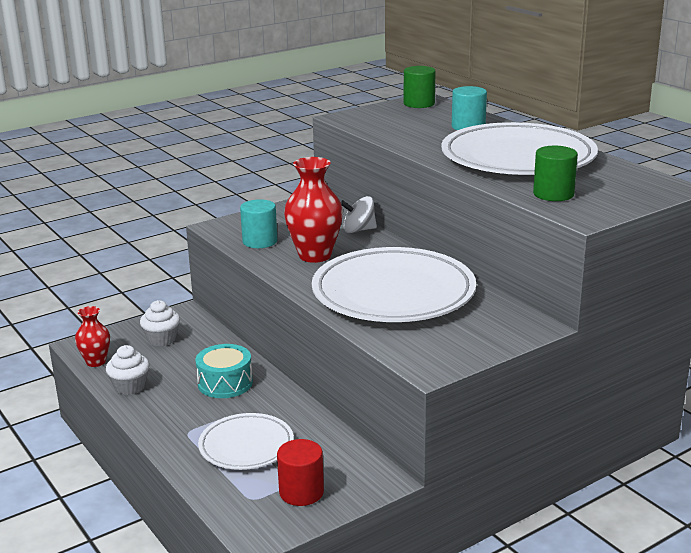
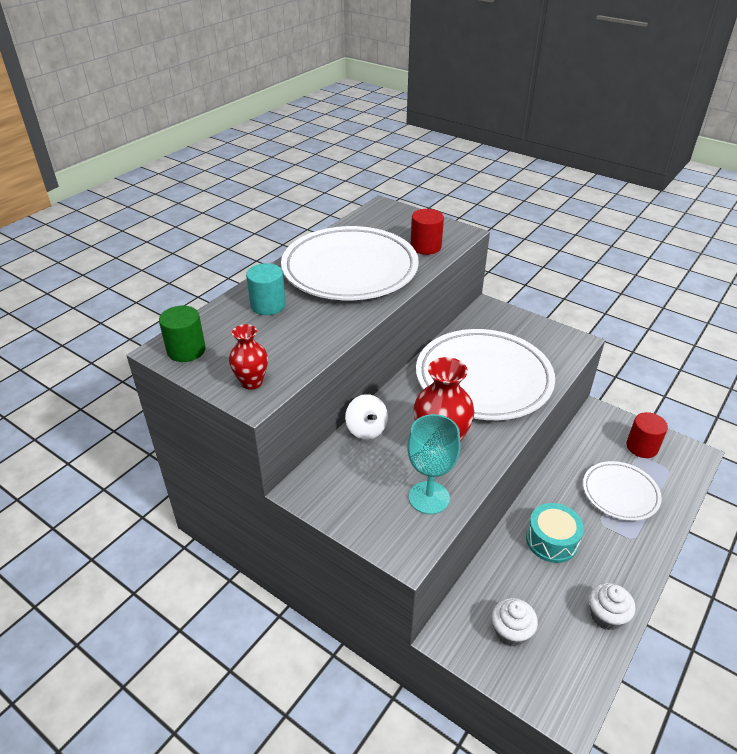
camera: 110 degrees left, 15 degrees up
red vase [75,306,110,367] -> red vase moved to [229,324,268,390]
turquoise cylinder [240,199,277,248] -> turquoise goblet [407,414,461,514]
green cylinder [533,146,578,201] -> red cylinder [410,209,444,255]

